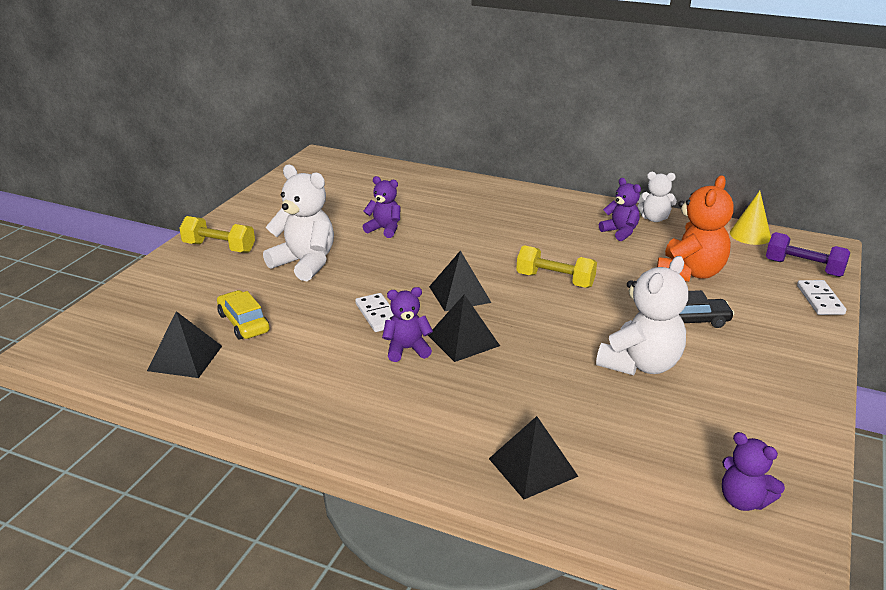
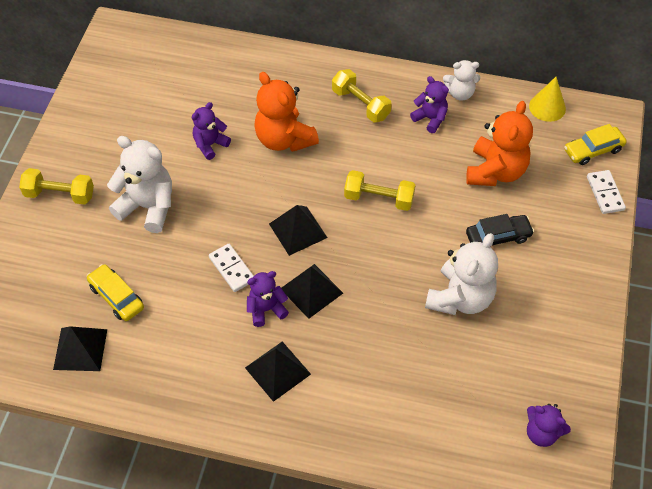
camera: 10 degrees left, 25 degrees up
purple teddy bear [363,176,400,238] -> purple teddy bear turned 60 degrees counterclockwise [192,102,231,160]
black pyramid [489,416,579,499] -> black pyramid moved to [245,341,311,402]
purple dumbbell [766,232,850,277] -> yellow car [564,124,627,165]
none -> orange teddy bear [254,72,319,152]
none -> yellow dumbbell [332,69,392,122]

